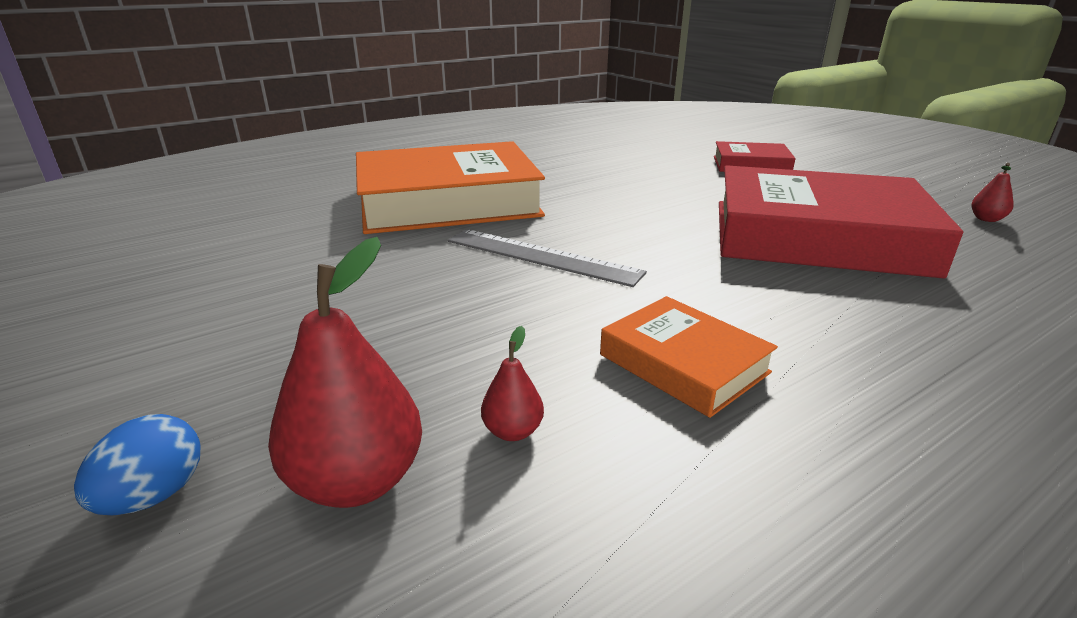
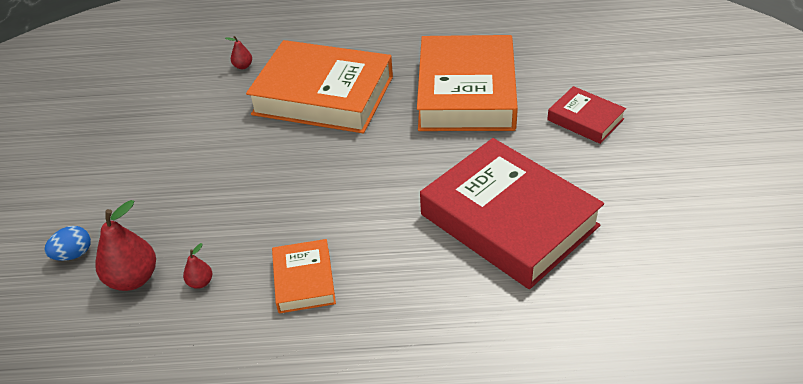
camera: 35 degrees right, 15 degrees up
grey ruler [448,229,647,287] -> none
red pear [971,163,1014,222] -> red pear moved to [225,36,252,69]
none -> orange book [417,35,518,131]

